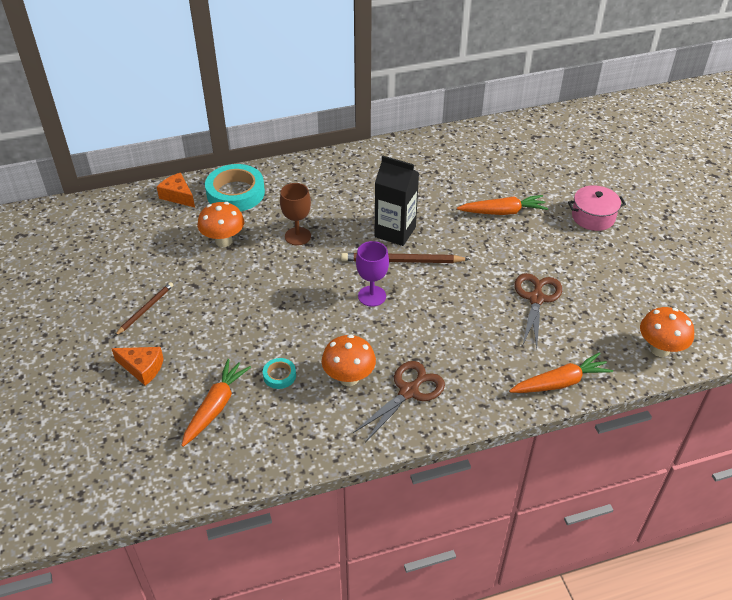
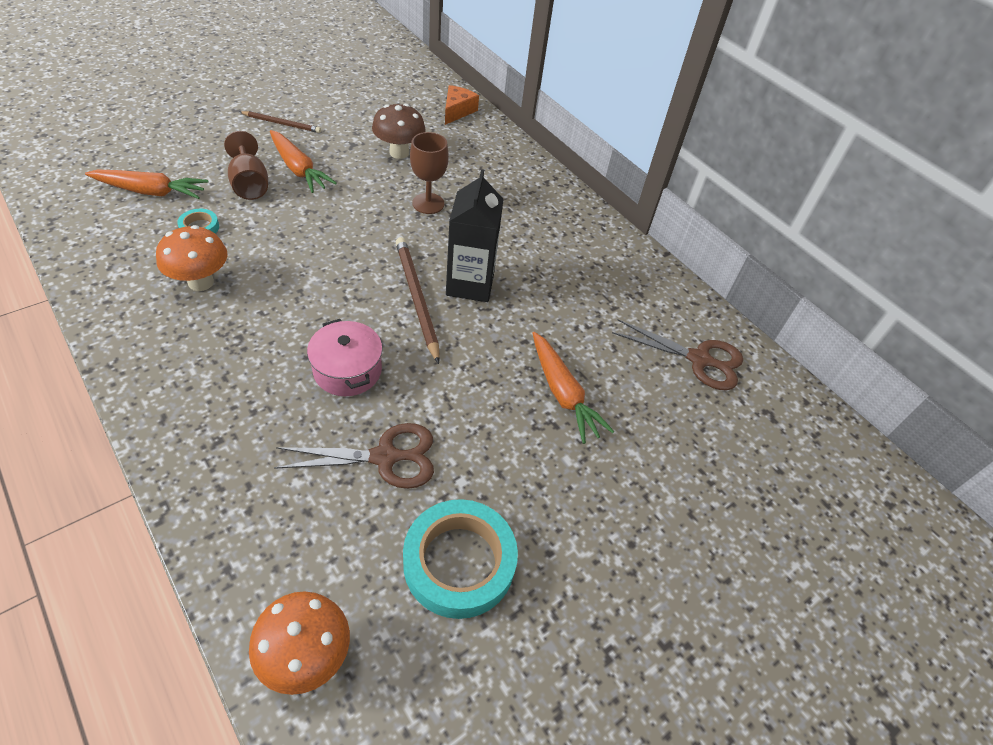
camera: 65 degrees right, 5 degrees up
orange cheese [111,347,164,386] -> none
orange mushroom [198,202,244,247] -> brown mushroom [372,104,426,159]
turquoise tape [205,164,265,211] -> turquoise tape moved to [403,499,518,619]
brown scissors [353,361,445,443] -> brown scissors moved to [612,319,743,390]
purple goblet [356,241,389,307] -> none
orange carrot [509,352,613,393] -> orange carrot moved to [270,130,337,193]
pink pot [568,185,626,231] -> pink pot moved to [307,319,383,396]
none -> brown goblet [224,131,268,200]

